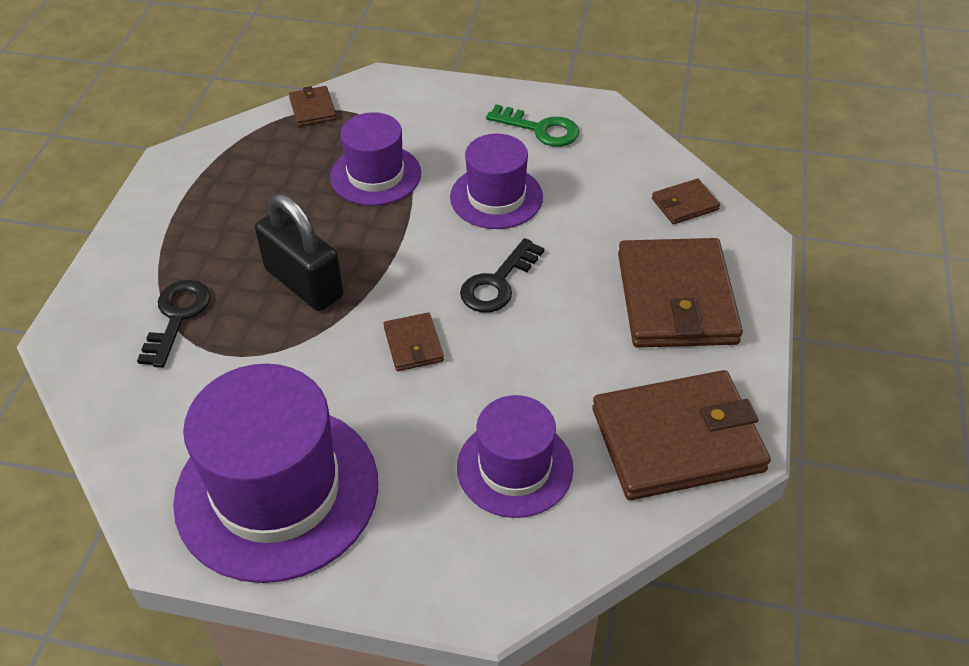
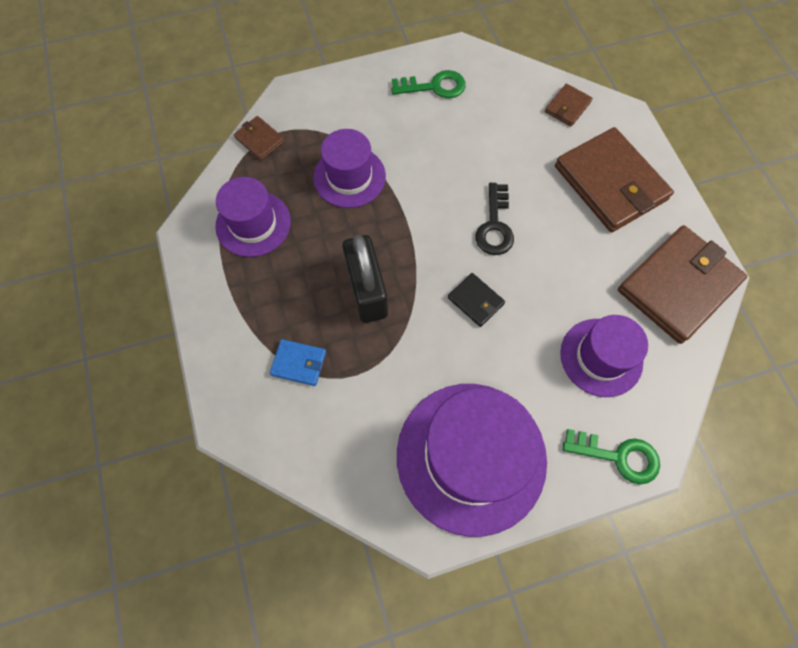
camera: 30 degrees left, 20 degrees up
black key [137,280,211,368] -> blue wallet [270,339,326,386]
black padlock [255,194,343,311] -> black padlock turned 60 degrees clockwise [342,235,388,323]
brown wallet [383,313,444,371] -> black wallet [448,273,505,327]
purple hat [450,134,543,229] -> purple hat moved to [215,177,291,257]
none -> green key [562,429,660,485]

